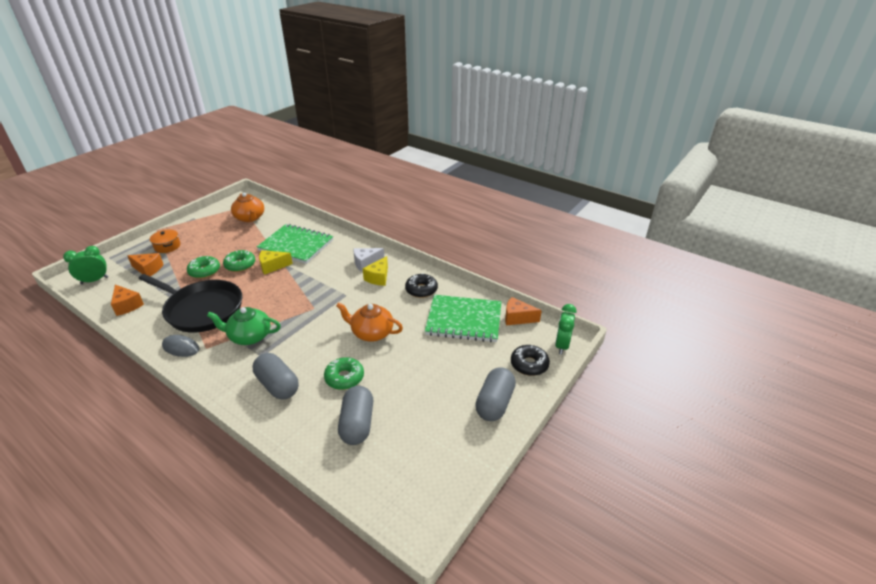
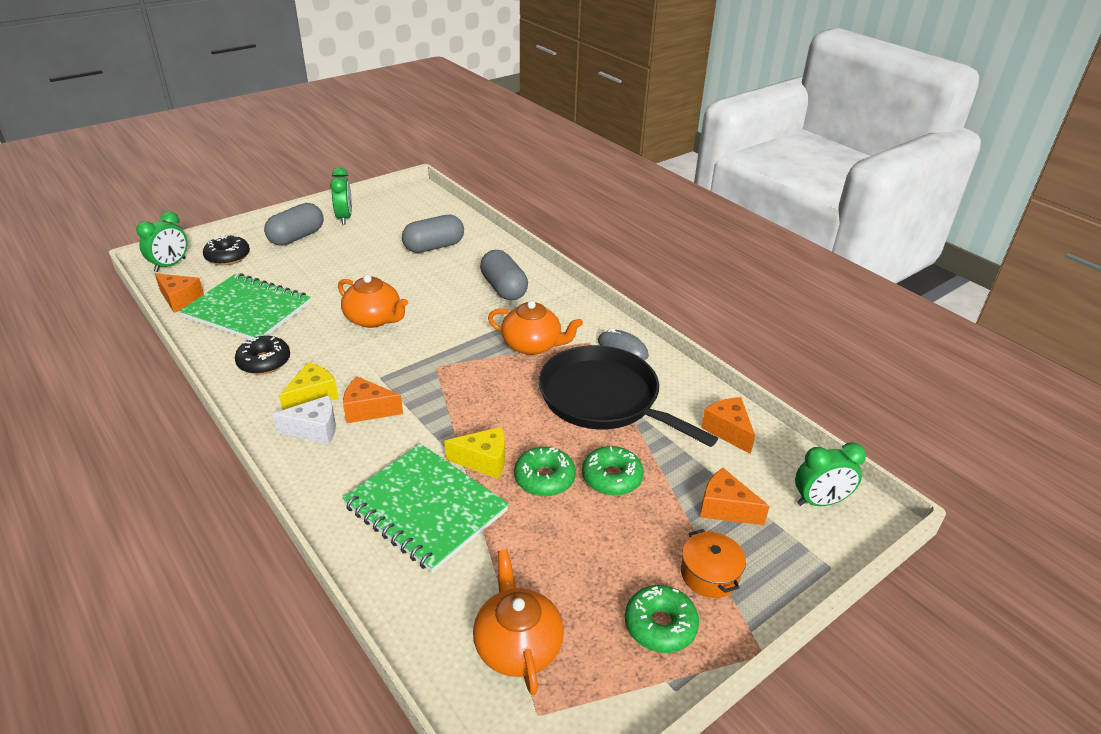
camera: 165 degrees left, 0 degrees up
green teapot [207,307,281,345] -> orange teapot [488,301,583,355]
green donut [324,357,364,390] -> green donut moved to [625,585,699,653]
grey capsule [338,386,373,445] -> grey capsule turned 45 degrees clockwise [402,215,464,253]
none -> green clock [330,167,352,225]
none -> orange cheese [343,376,403,423]

